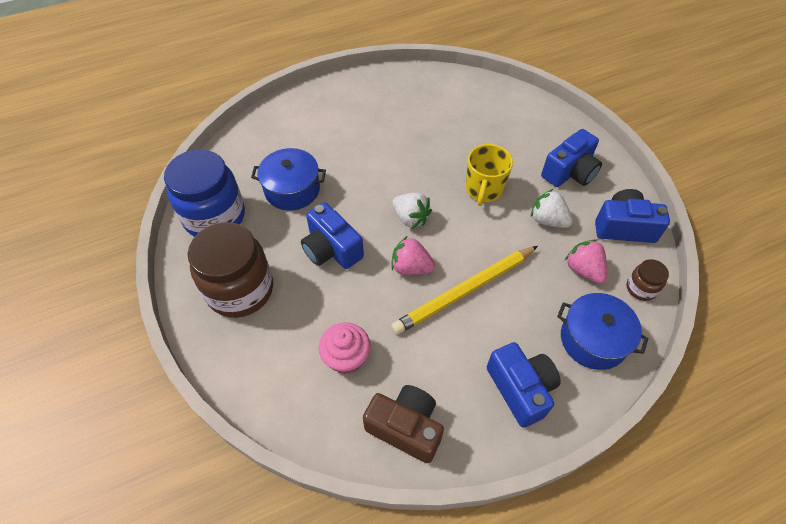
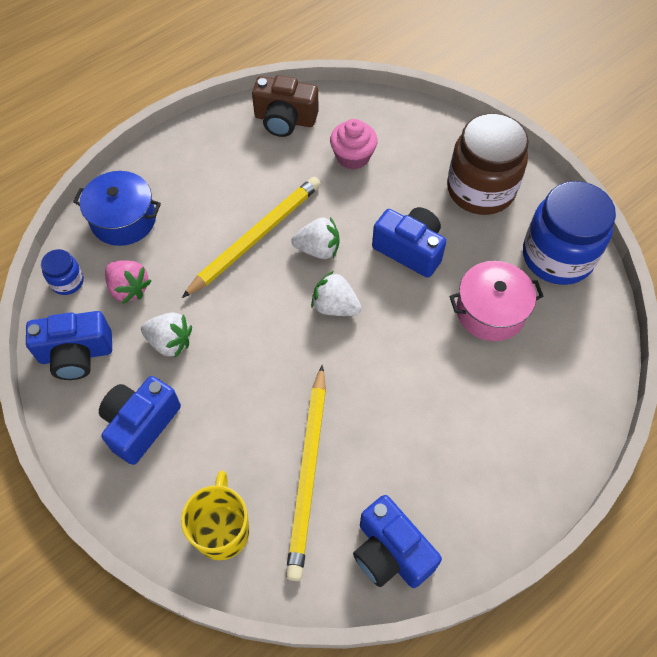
camera: 165 degrees right, 5 degrees up
blue pot [251,148,326,211] -> pink pot [450,261,544,341]
pink strawberry [391,236,435,275] -> white strawberry [291,217,339,259]
yellow mug [466,144,513,206] -> yellow mug moved to [181,471,249,560]
blue camera [487,342,561,428] -> blue camera moved to [353,495,442,588]
brown jar [626,259,669,301] -> blue jar [41,249,84,295]
none -> yellow pencil [286,365,326,581]

